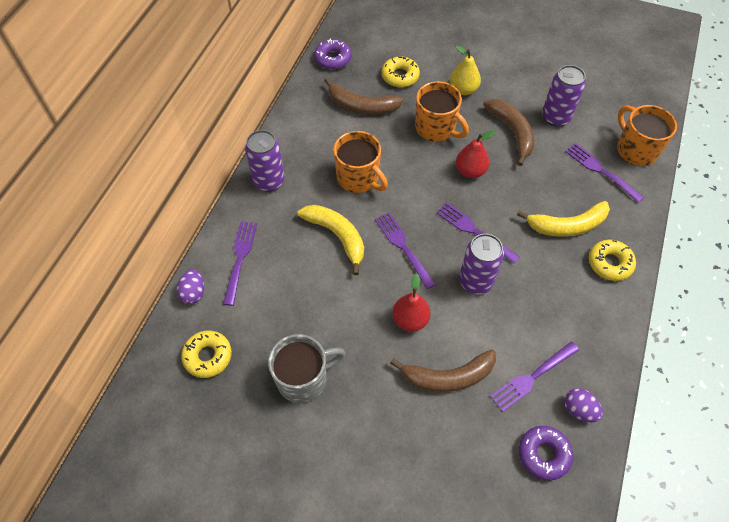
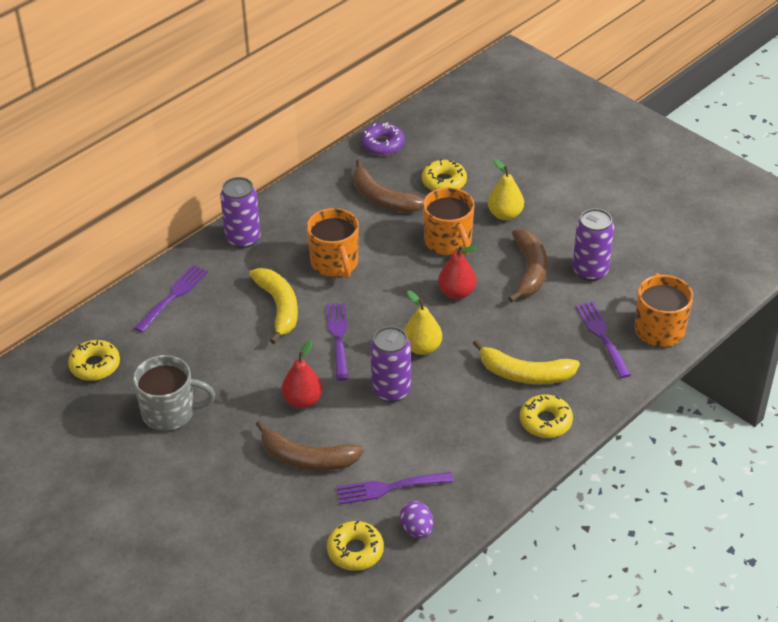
camera: 25 degrees right, 15 degrees down
purple egg [177,269,204,304] -> none
purple fork [437,202,519,264] -> yellow pear [404,291,442,355]
purple donut [519,426,573,481] -> yellow donut [327,521,384,571]

